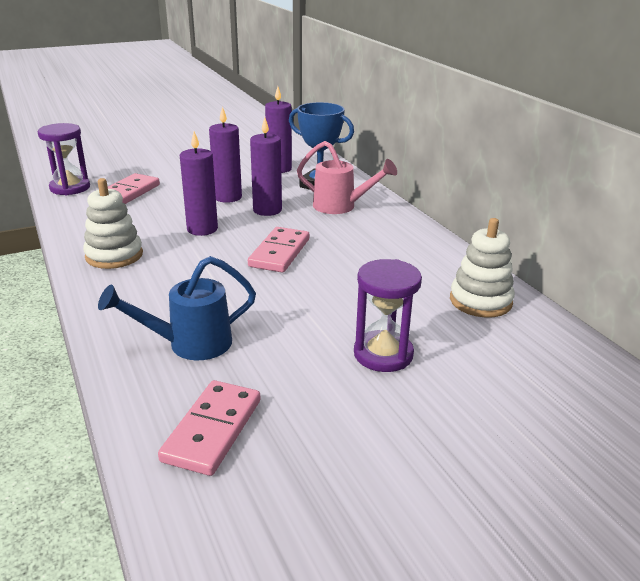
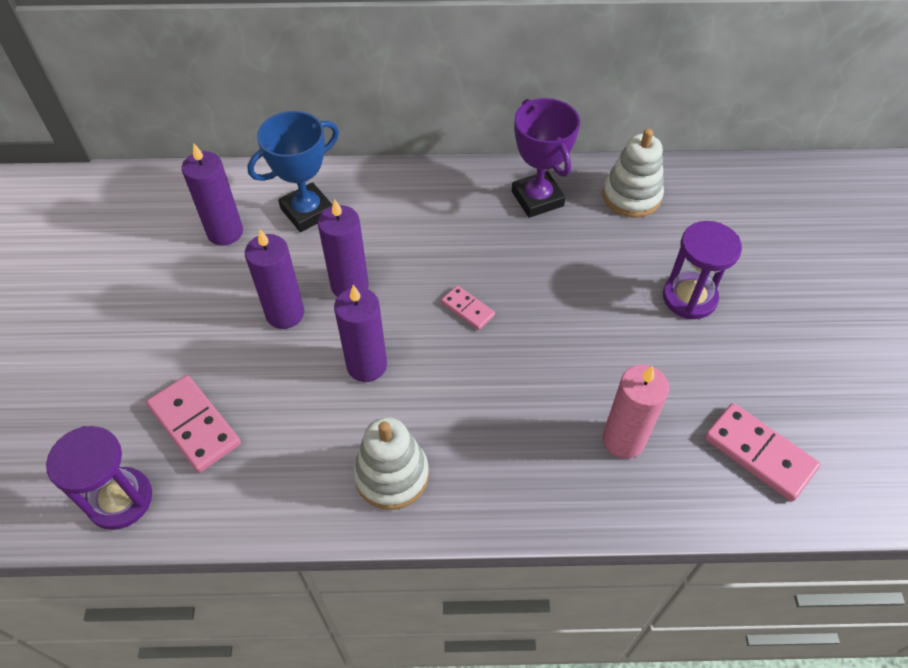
camera: 65 degrees left, 25 degrees up
blue watering can [98,256,256,360] -> pink candle [603,365,669,459]
pink domino [248,227,309,273] -> pink domino [441,285,495,330], size x0.57
pink watering can [297,141,397,214] -> none
none -> purple trophy [512,98,580,218]

